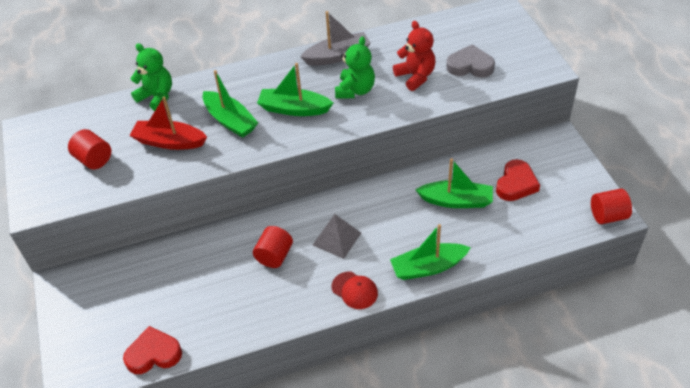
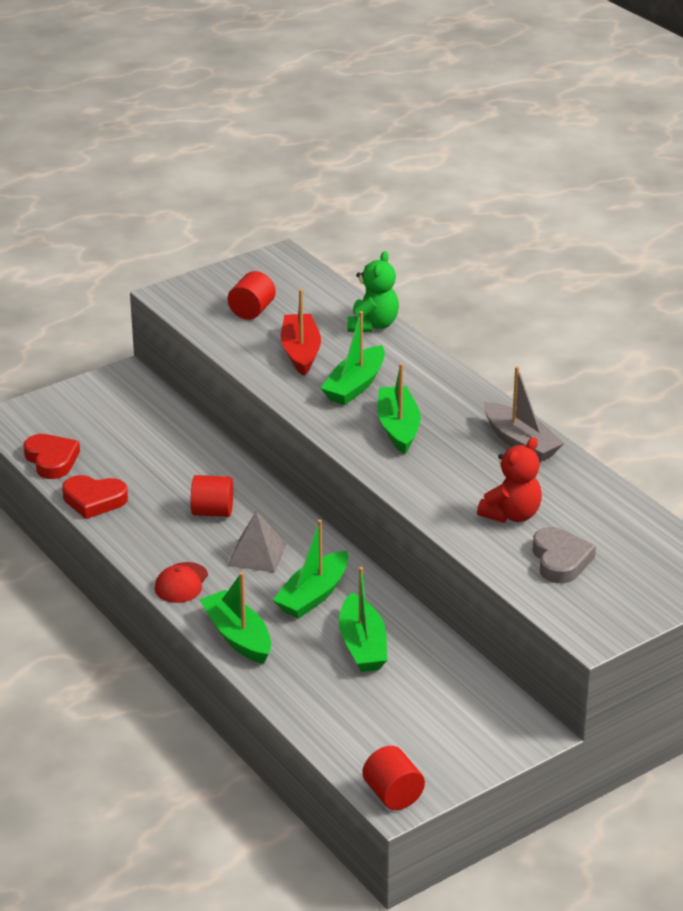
camera: 70 degrees right, 15 degrees down
green teddy bear [335,36,375,98] -> none
red heart [496,159,540,201] -> red heart moved to [62,475,128,519]
none -> green boat [273,519,349,619]

